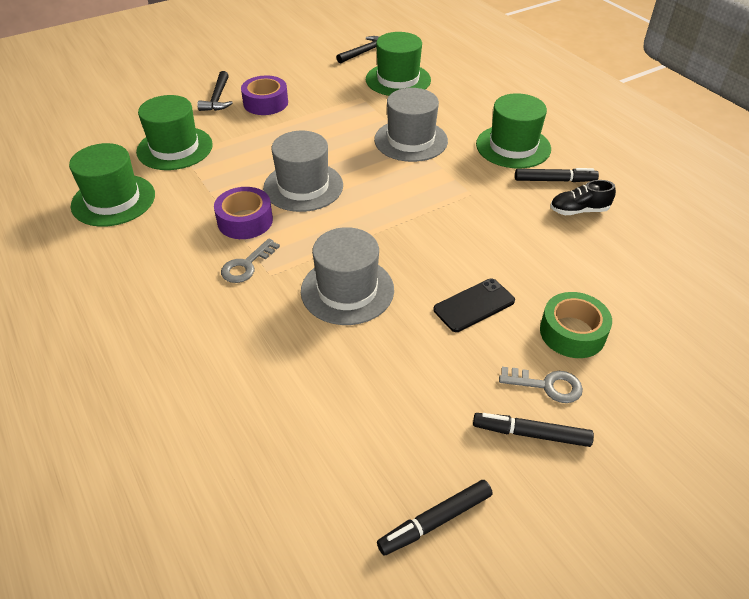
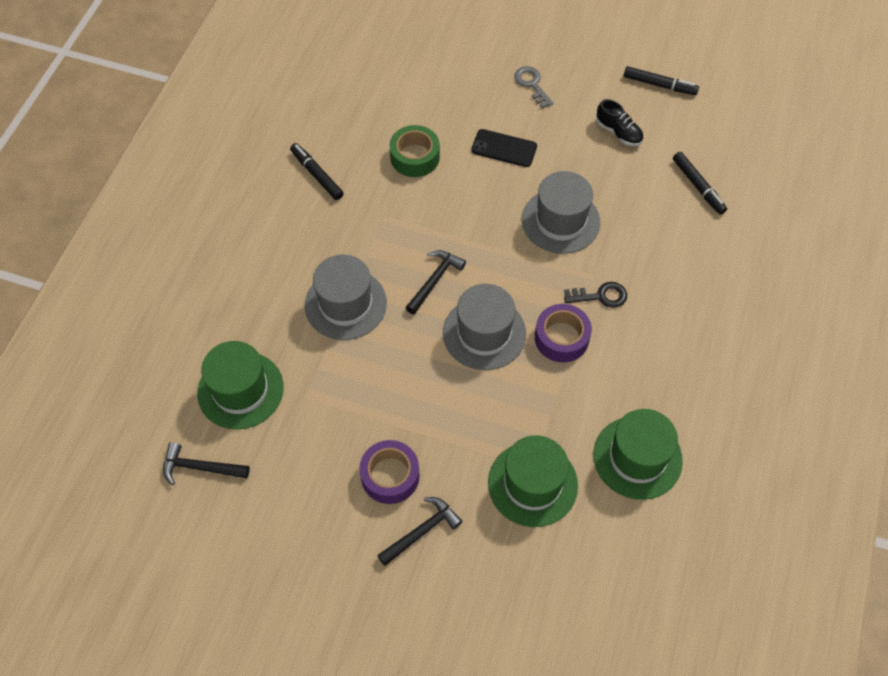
camera: 130 degrees left, 15 degrees up
grey key [221,239,280,283] -> black key [564,282,627,308]
black marker [473,413,594,447] -> black marker moved to [673,152,727,215]
green hat [476,93,551,168] -> none
green tape [540,292,612,358] -> green tape moved to [389,125,440,177]
black shoe [550,180,616,215] -> black shoe moved to [596,99,643,146]
none -> black hammer [405,250,466,315]

